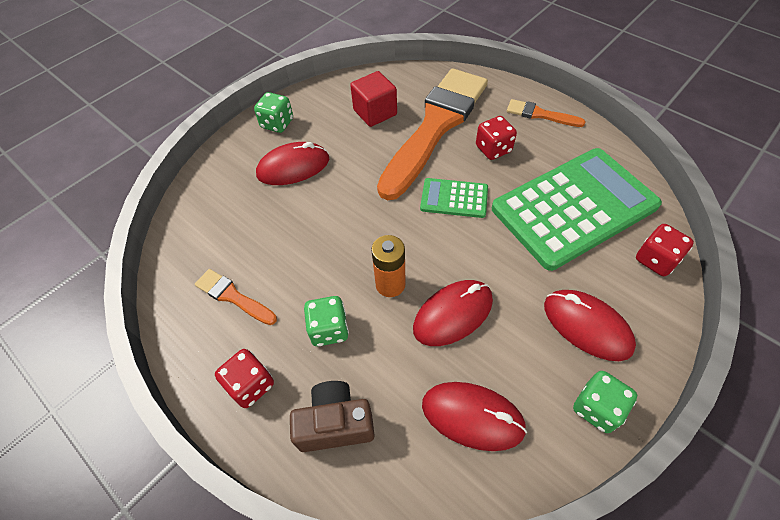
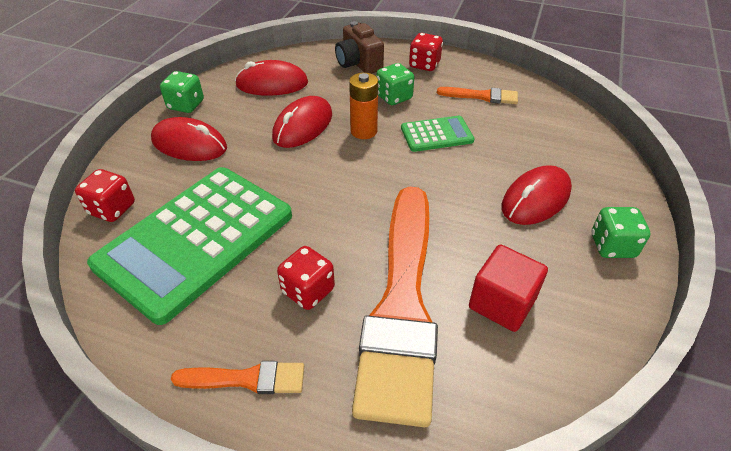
camera: 155 degrees right, 10 degrees down
brown camera [290,381,375,452] -> brown camera turned 90 degrees clockwise [335,21,384,74]
green calculator [420,178,488,218] -> green calculator moved to [401,116,475,152]

